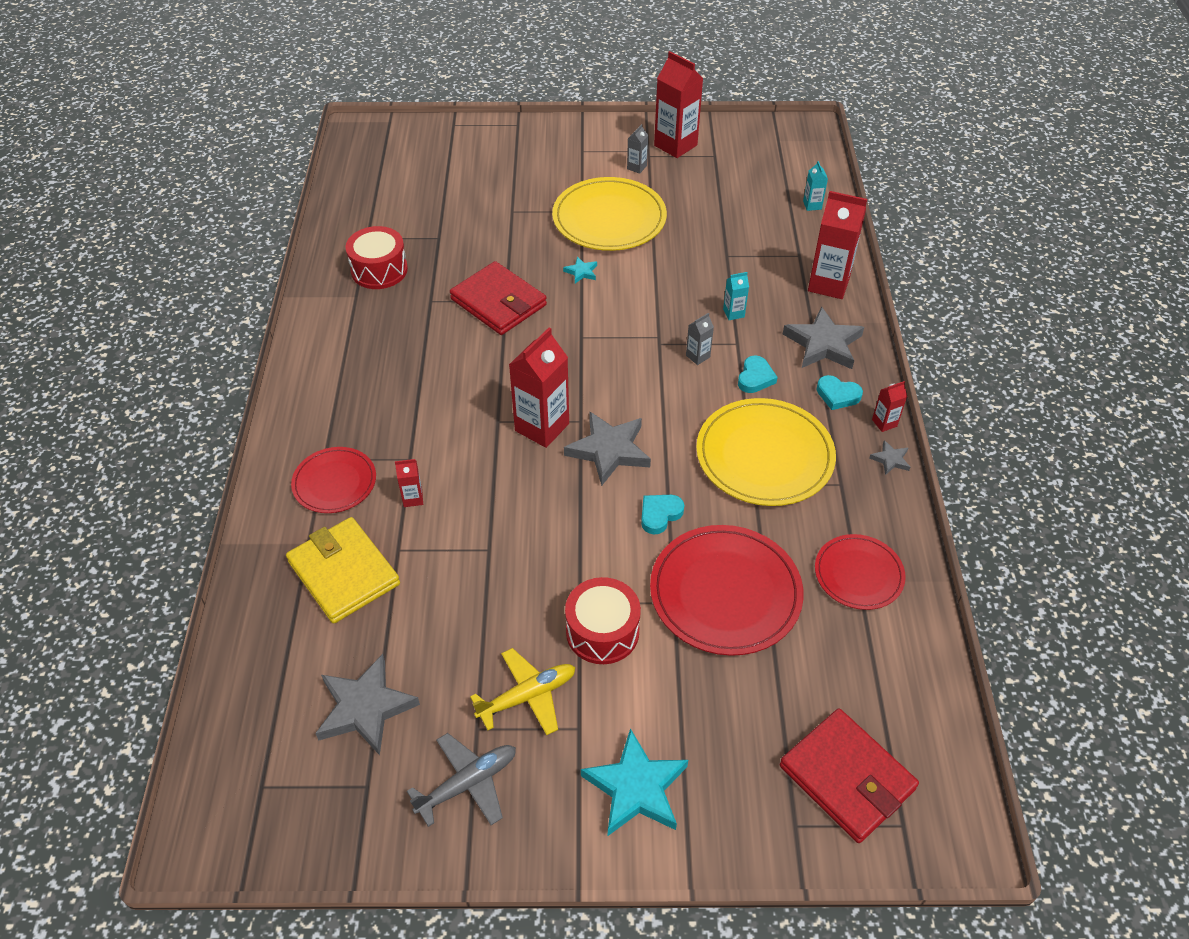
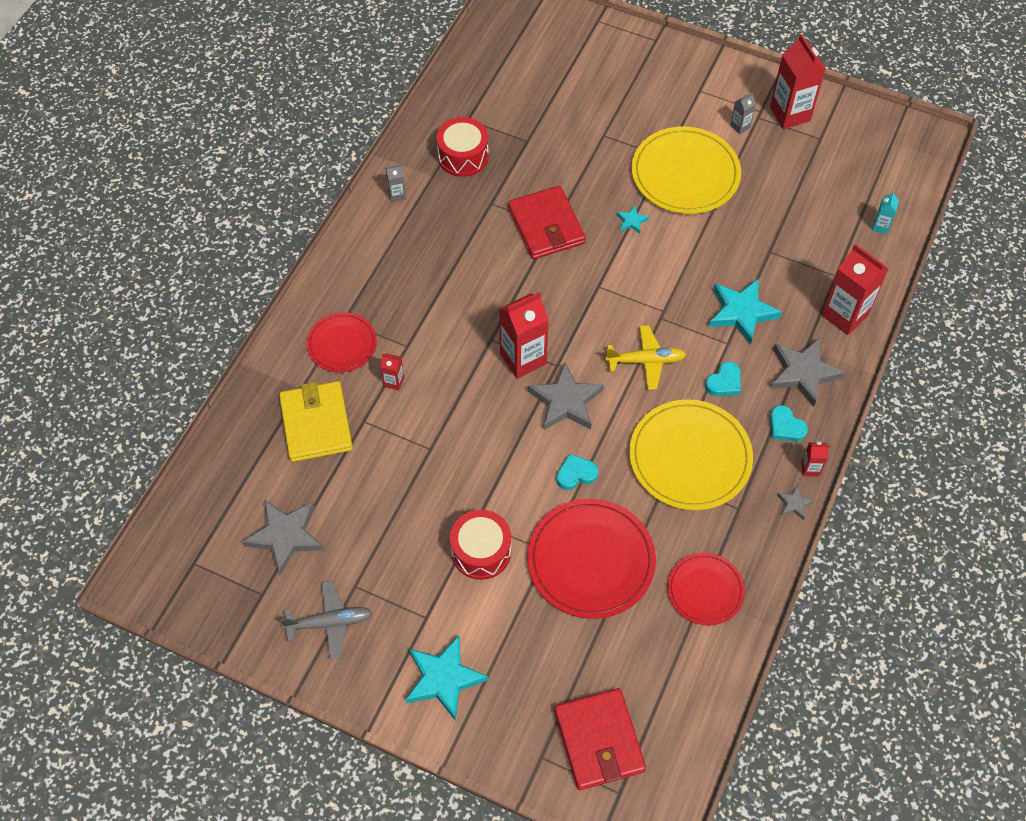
camera: 25 degrees right, 10 degrees up
yellow plane [470,648,576,735] -> yellow plane moved to [605,325,686,390]
grey carton [686,313,714,365] -> grey carton moved to [385,164,406,202]
turquoise carton [723,272,749,320] -> turquoise star [709,278,782,345]

